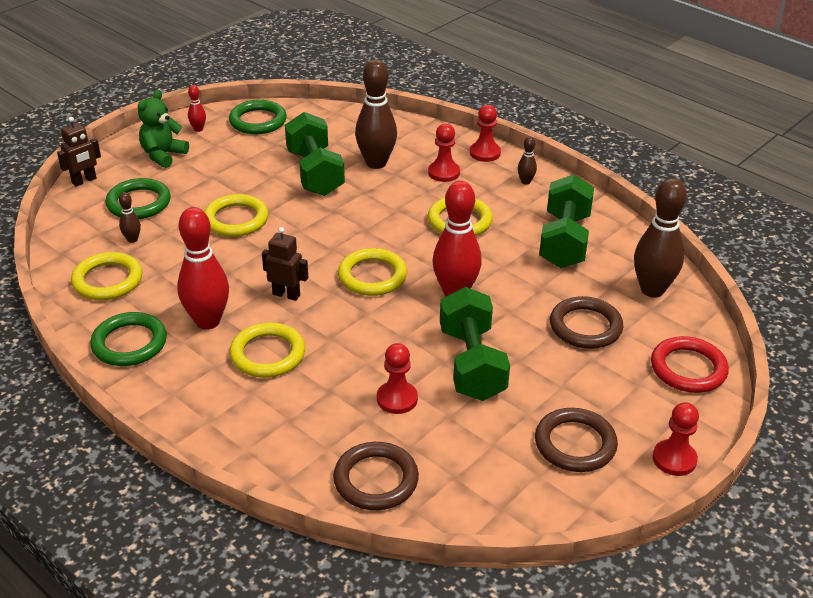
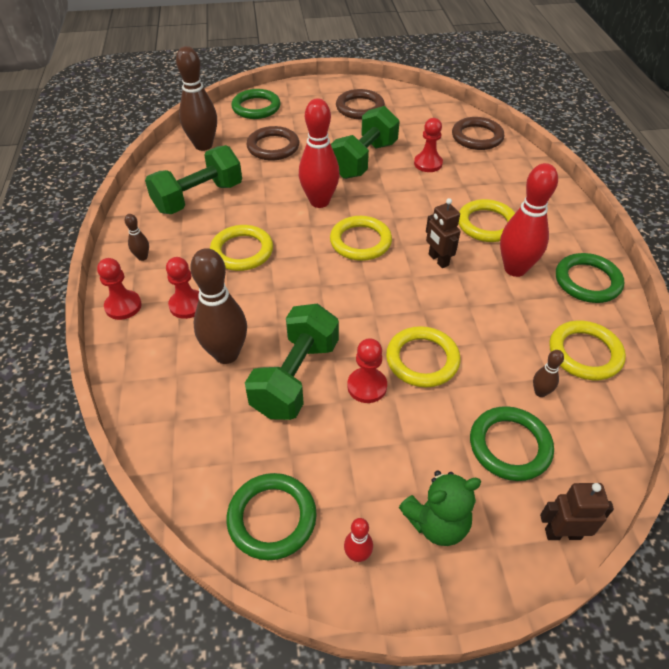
camera: 140 degrees left, 10 degrees up
red ring [651,336,729,393] -> green ring [231,89,280,119]
red pawn [653,402,699,476] -> red pawn moved to [347,338,387,403]

